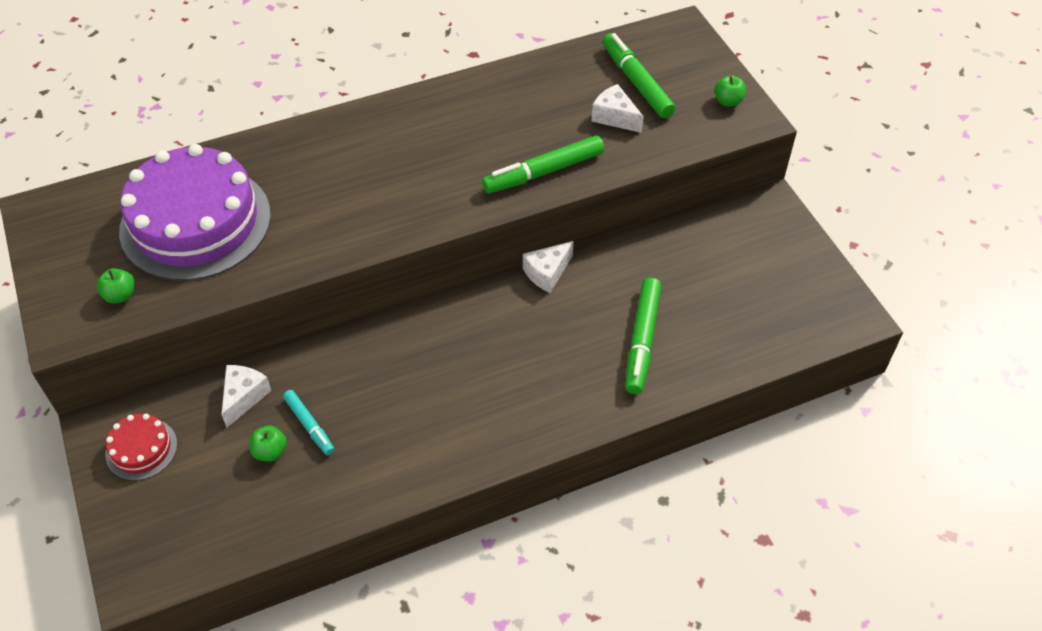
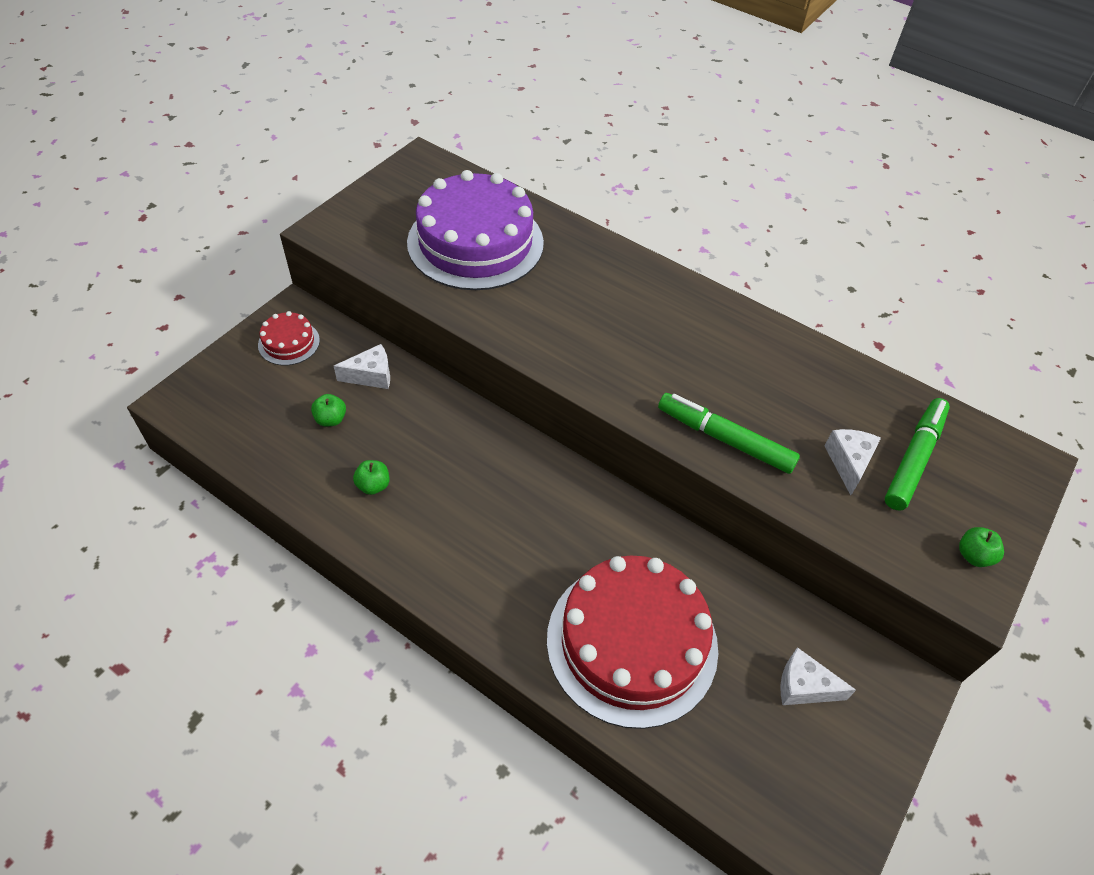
camera: 55 degrees right, 0 degrees up
green apple [97,268,135,304] -> green apple moved to [353,460,389,495]
turquoise marker [283,390,334,455] -> none
white cheese [523,241,574,293] -> white cheese moved to [781,647,856,705]
green marker [625,278,661,394] -> red cake [547,555,718,729]

